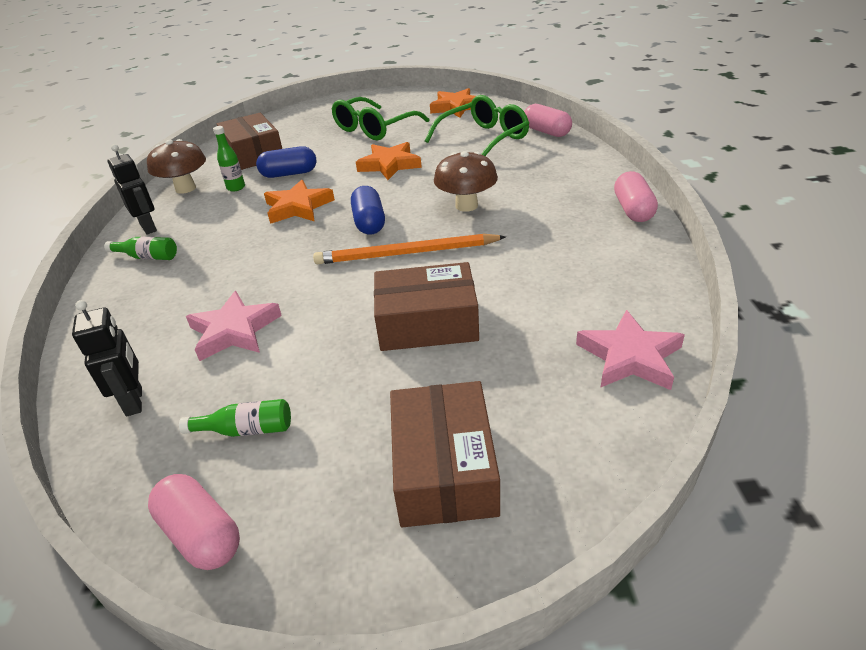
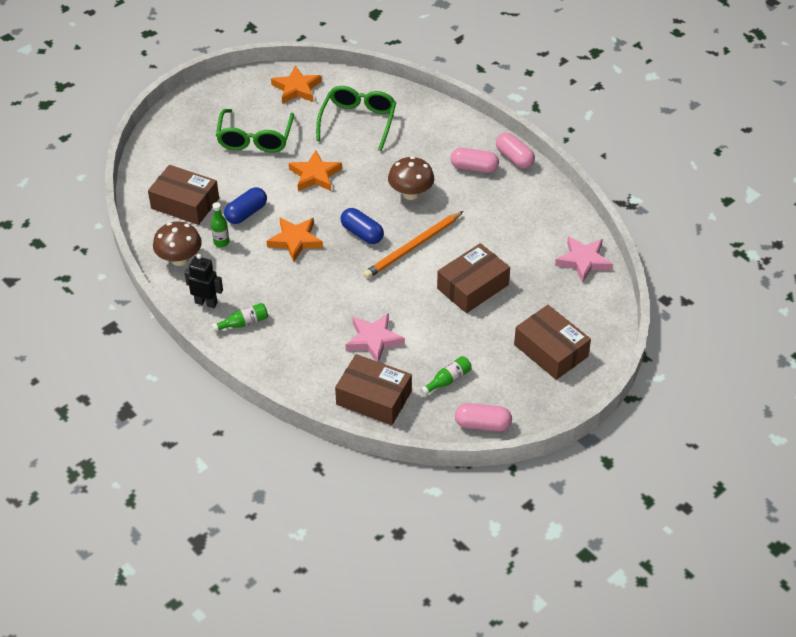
camera: 40 degrees left, 10 degrees up
black robot [72,300,142,416] -> brown box [335,354,412,425]
pink capsule [524,104,572,137] -> pink capsule moved to [451,148,499,173]

